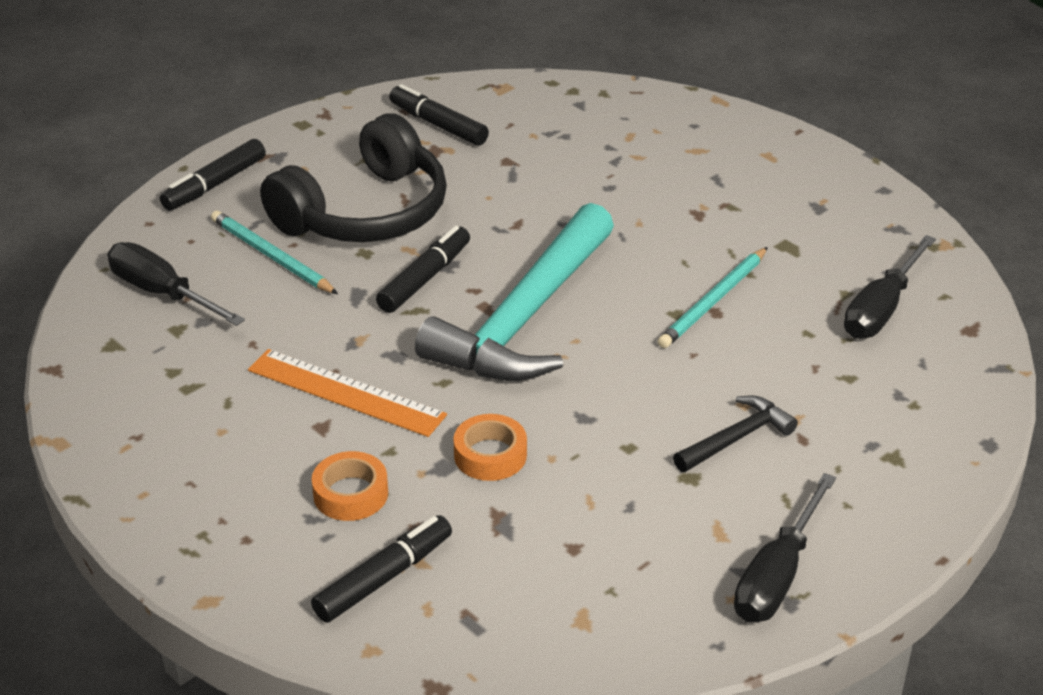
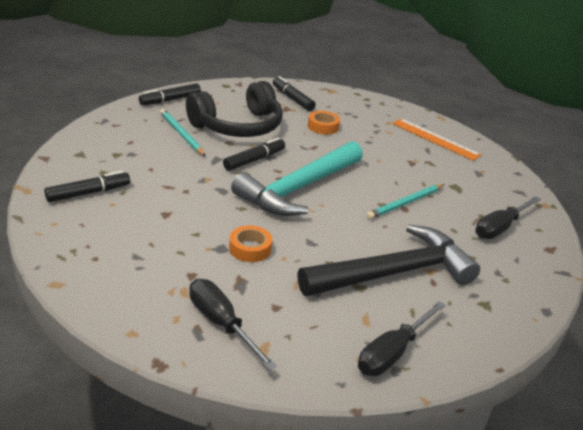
camera: 10 degrees right, 5 degrees down
black screwdriver [107,242,245,326] -> black screwdriver moved to [189,279,277,370]
orange ruler [248,349,447,437] -> orange ruler moved to [392,119,482,161]
black marker [311,515,452,623] -> black marker moved to [44,171,130,202]
orange tape [312,451,388,521] -> orange tape moved to [308,111,340,135]
black hammer [673,396,798,472] -> black hammer [298,224,480,296], size x2.24

